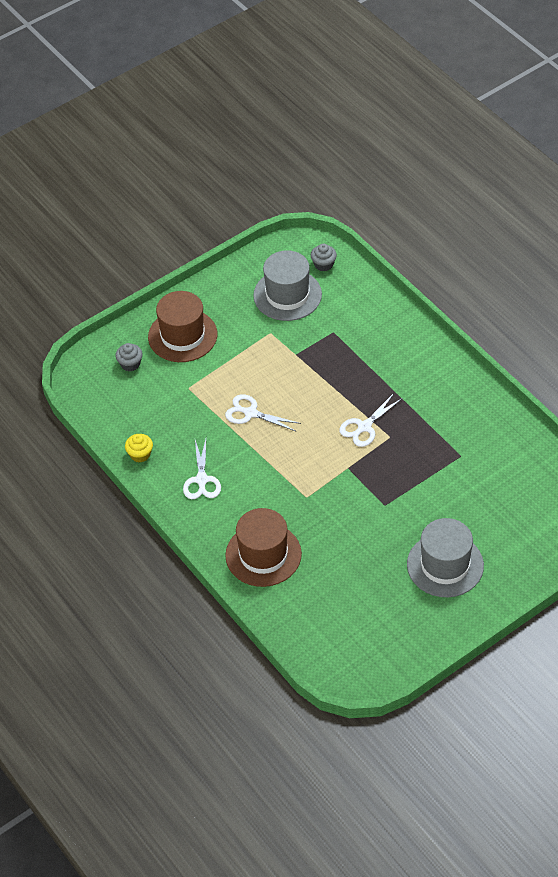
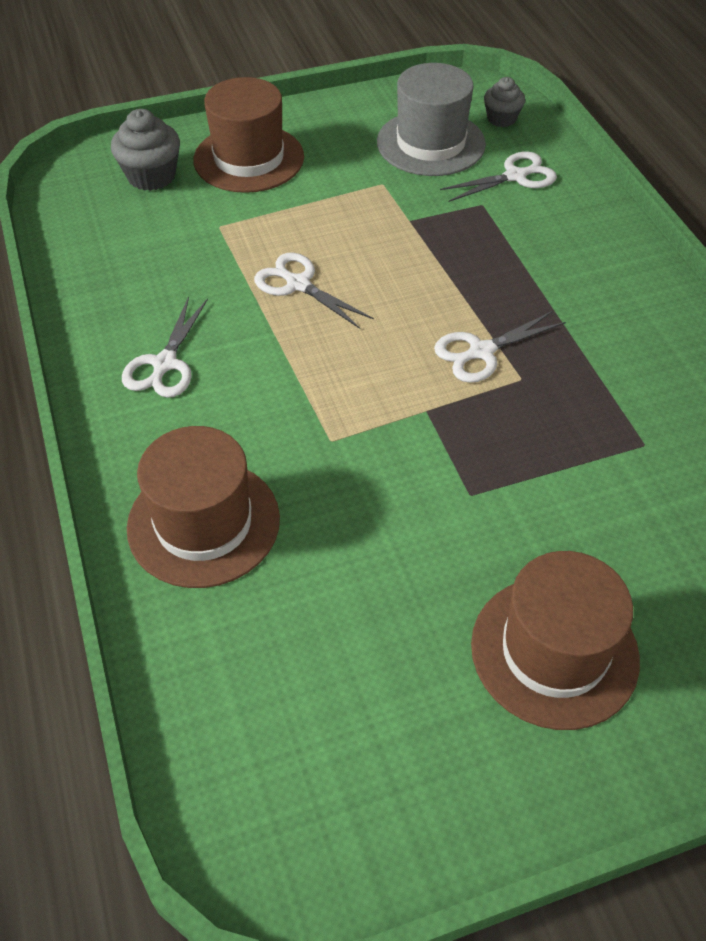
camera: 15 degrees right, 0 degrees up
grey cupcake [116,343,143,371] -> grey cupcake [111,109,180,191], size x1.55
yellow cupcake [125,434,153,462] -> none
grey hat [407,518,484,597] -> brown hat [471,551,640,730]
none -> white scissors [440,151,557,202]

